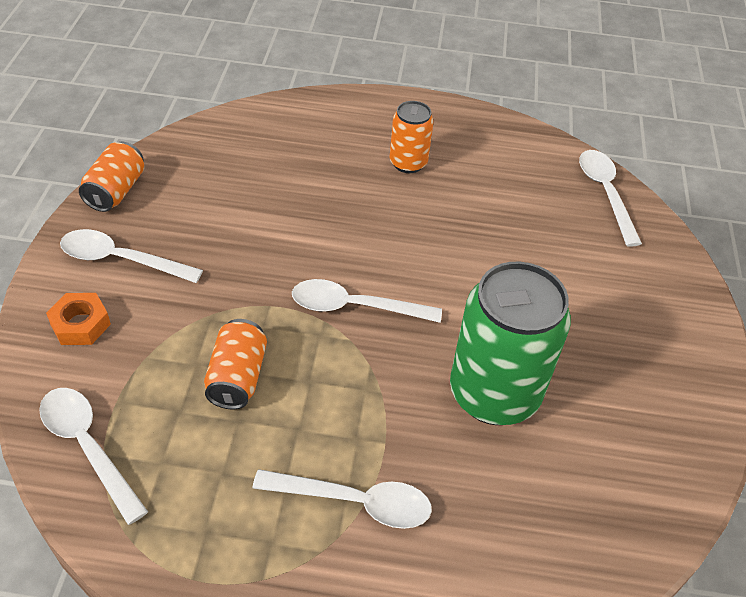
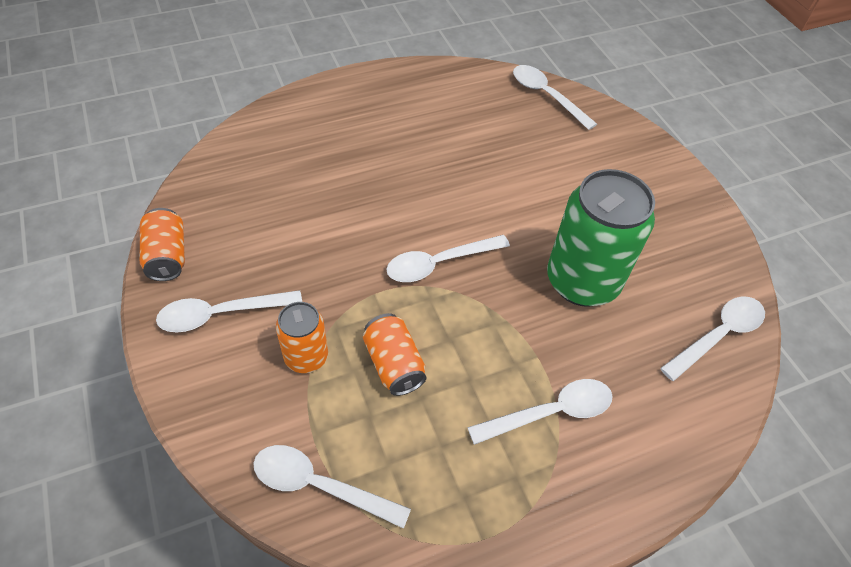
camera: 30 degrees left, 5 degrees up
orange nut [46,293,111,345] -> none
orange can [389,101,434,173] -> orange can moved to [276,302,328,373]
none -> white spoon [660,297,765,381]

